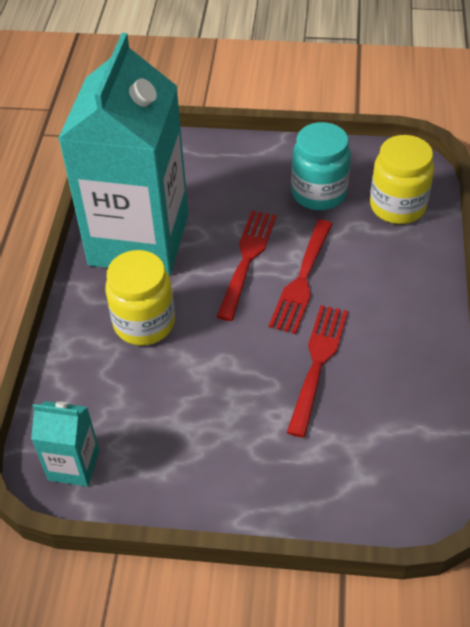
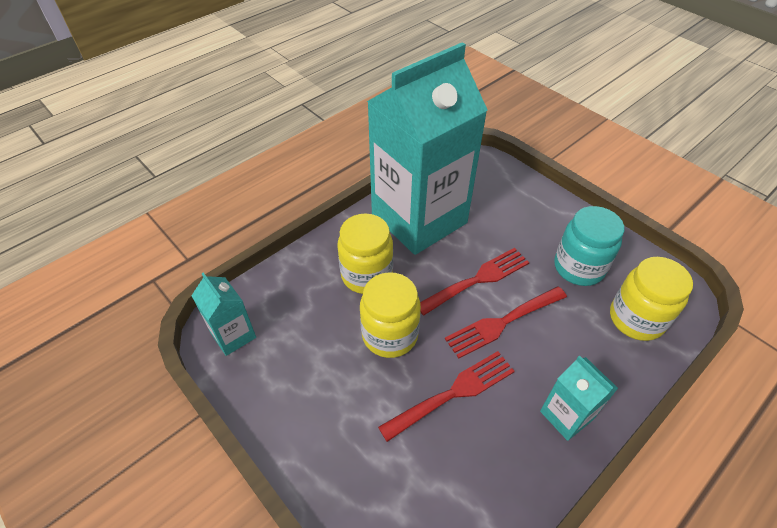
camera: 40 degrees right, 0 degrees up
none -> yellow jar [360,272,421,358]
none -> turquoise carton [540,355,618,441]

